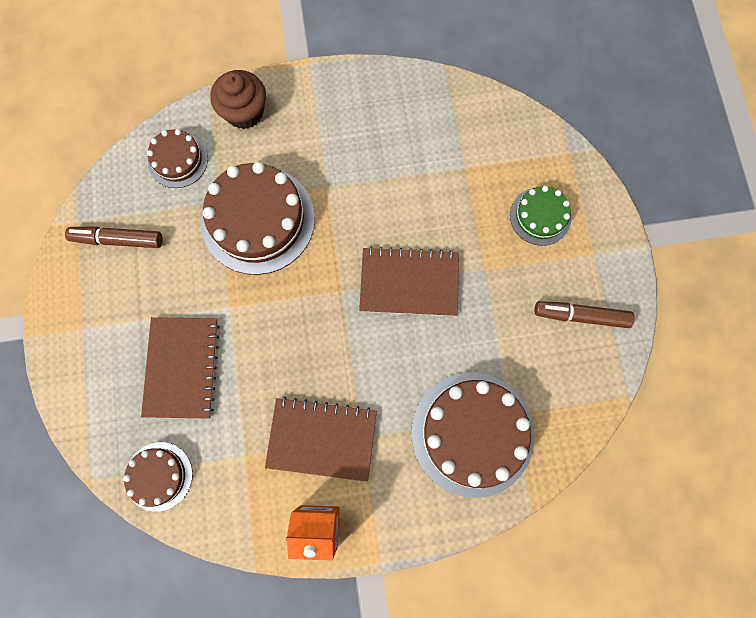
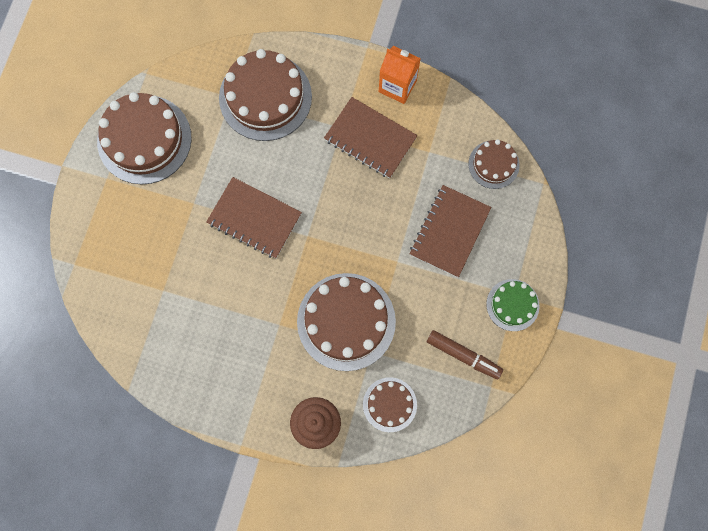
camera: 155 degrees left, 0 degrees up
green cake [510,186,571,246] -> green cake moved to [486,279,540,331]
brown marker [535,301,634,328] -> brown cake [97,92,192,185]

